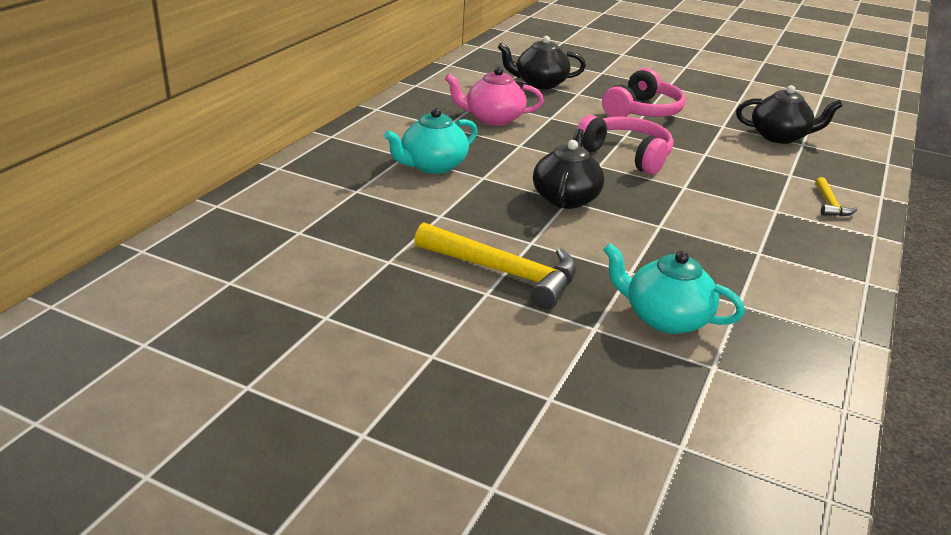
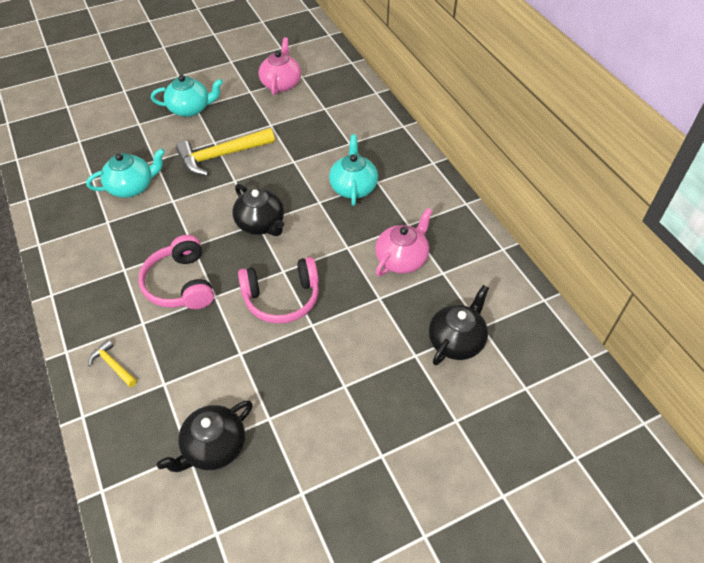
camera: 130 degrees right, 20 degrees up
pink headphones [602,68,686,117] -> pink headphones moved to [138,235,214,309]
none -> turquoise teapot [151,75,223,117]
none -> pink teapot [259,37,301,95]

